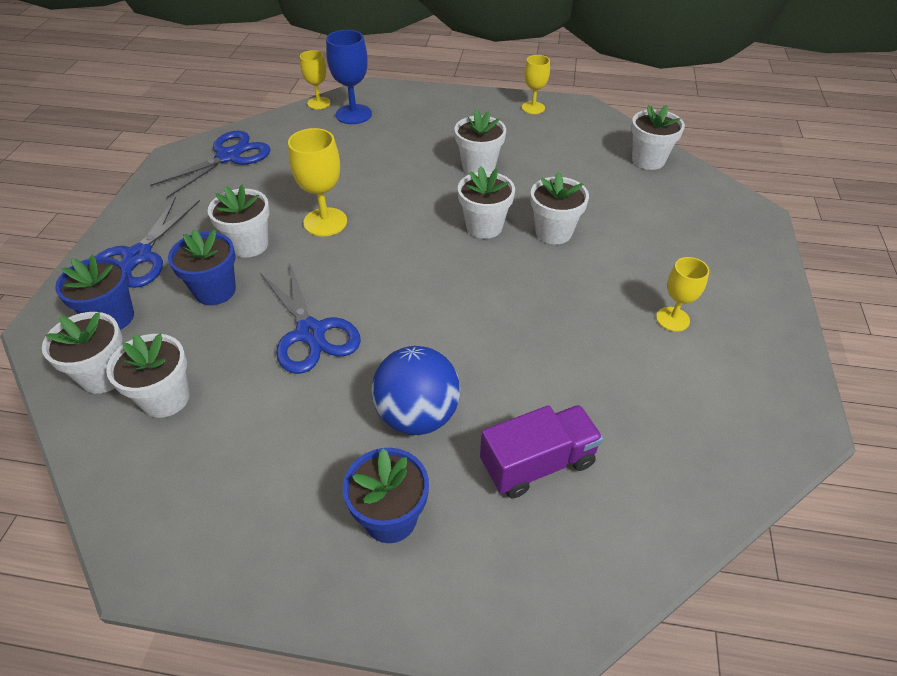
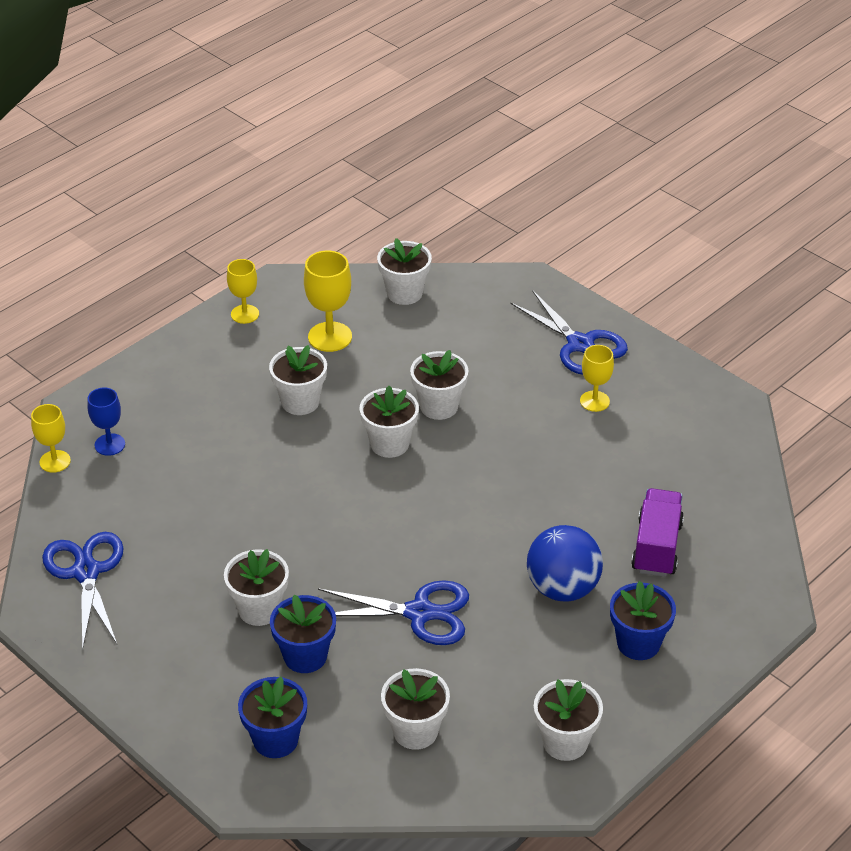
camera: 55 degrees left, 5 degrees down
white flower pot [42,312,122,394] -> white flower pot moved to [534,679,603,761]
blue scissors [94,197,200,288] -> blue scissors moved to [510,290,628,375]
yellow goblet [288,128,347,236] -> yellow goblet moved to [304,251,352,352]
blue goblet [326,30,372,124] -> blue goblet [87,387,125,456], size x0.65

